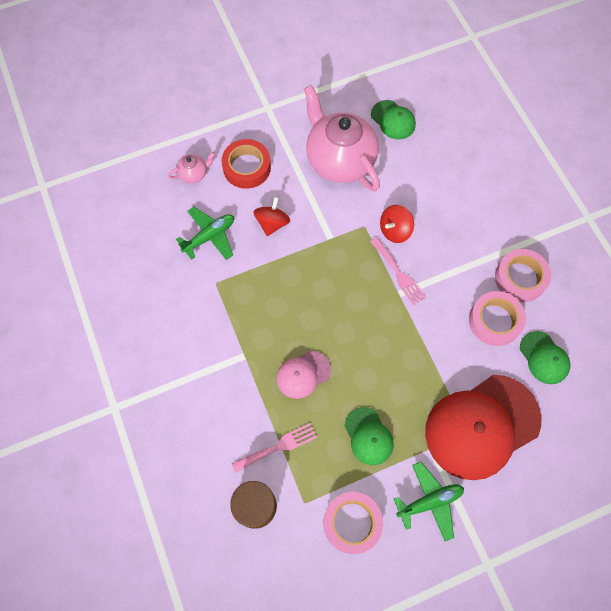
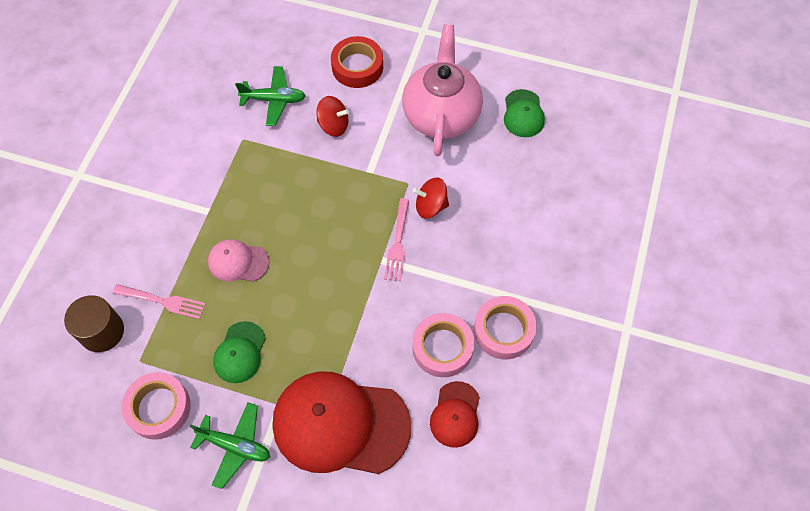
camera: 40 degrees right, 5 degrees down
pink teapot [168,152,215,183] -> none
red spinning top [253,197,290,236] -> red spinning top turned 45 degrees clockwise [316,96,349,137]
green cap [520,331,570,384] -> red cap [430,381,480,448]

